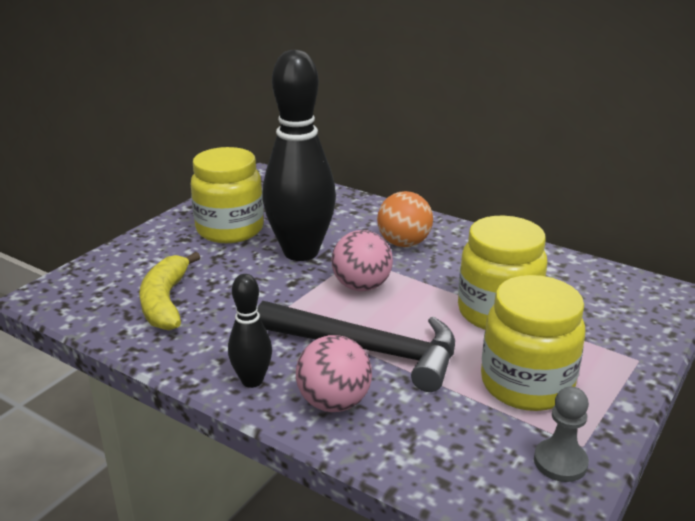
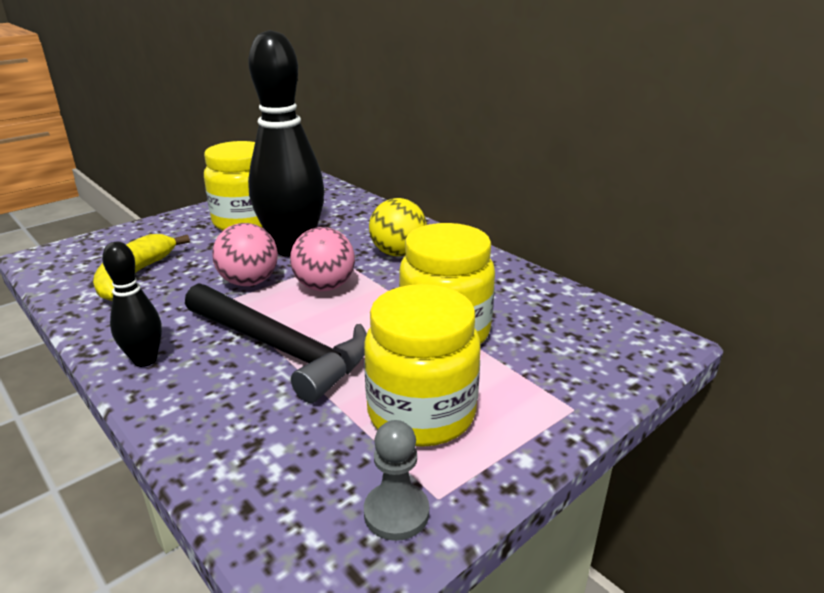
camera: 15 degrees right, 0 degrees up
pink ball [296,335,372,412] -> pink ball moved to [212,223,278,286]
orange ball [377,191,433,247] -> yellow ball [369,198,427,256]

